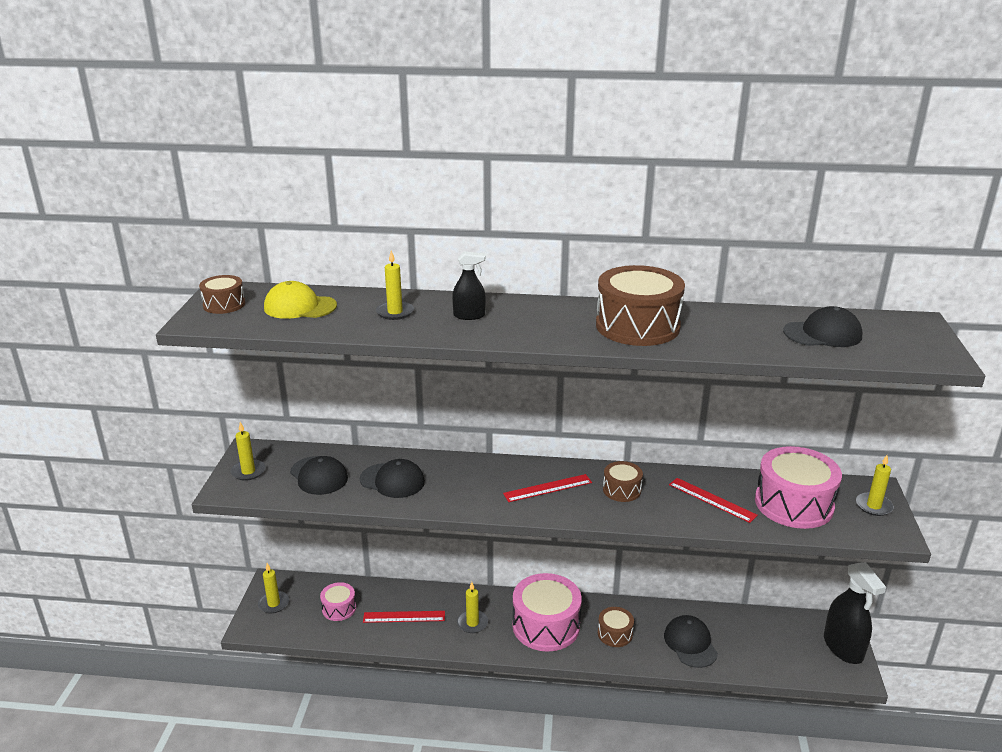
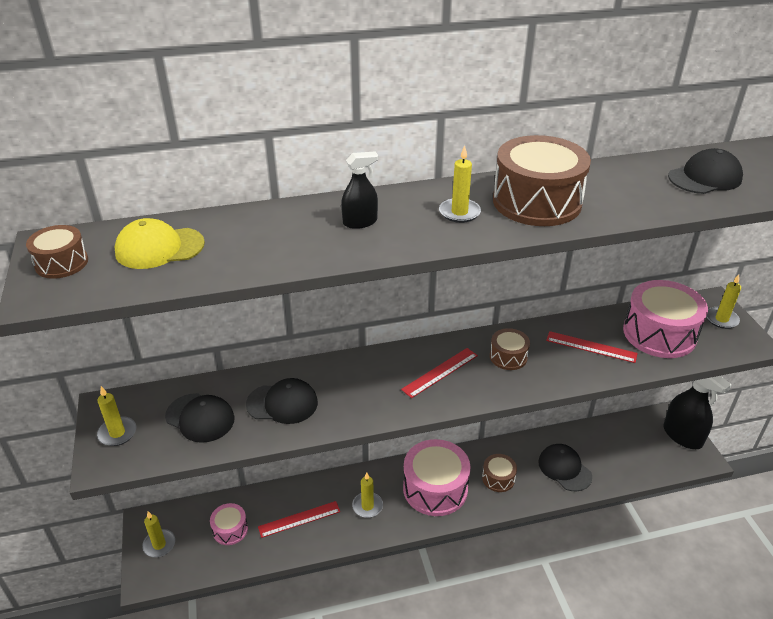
camera: 20 degrees left, 10 degrees up
yellow candle [376,250,414,320] -> yellow candle moved to [439,145,481,223]

